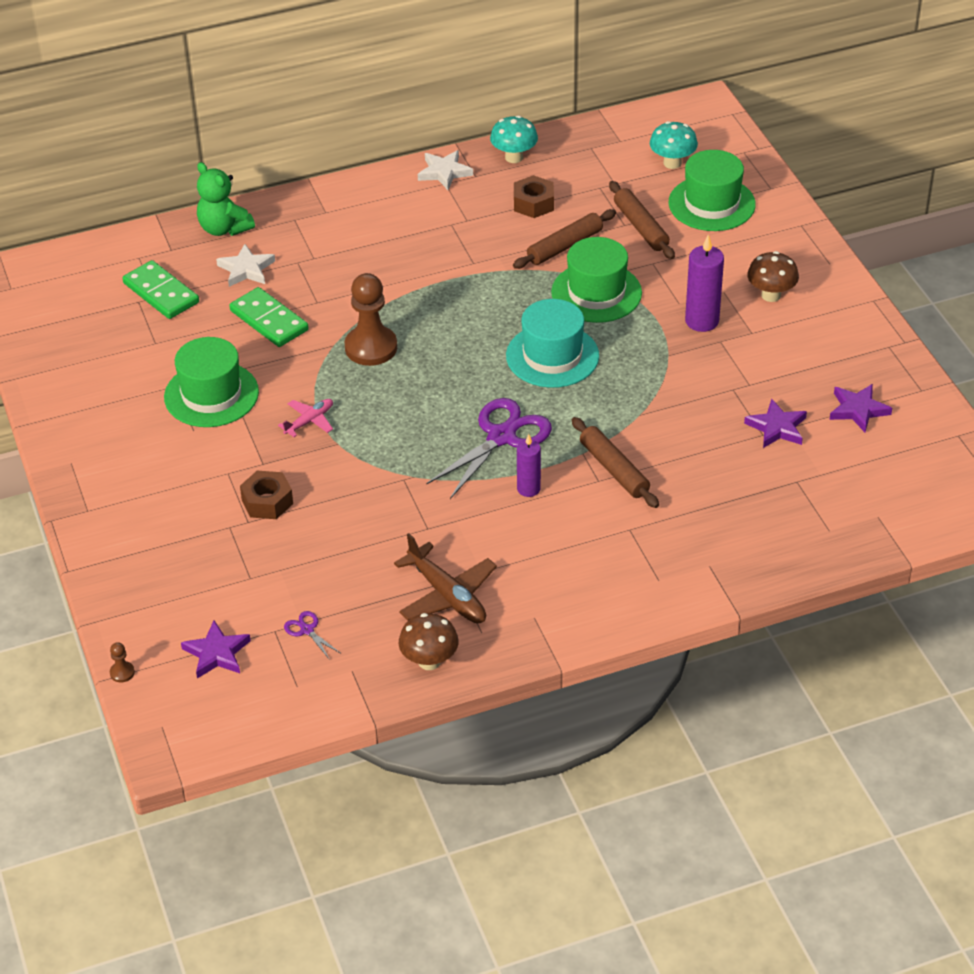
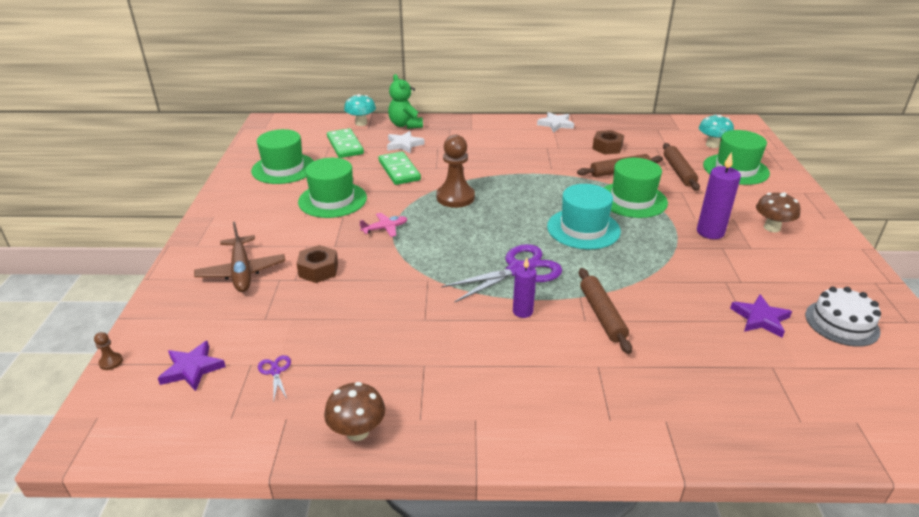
camera: 20 degrees right, 10 degrees down
brown plane [394,533,497,624] -> brown plane moved to [194,222,285,292]
turquoise mushroom [490,116,538,163] -> turquoise mushroom moved to [344,94,376,126]
purple star [829,384,892,432] -> white cake [805,287,881,347]
none -> green hat [251,129,314,184]

